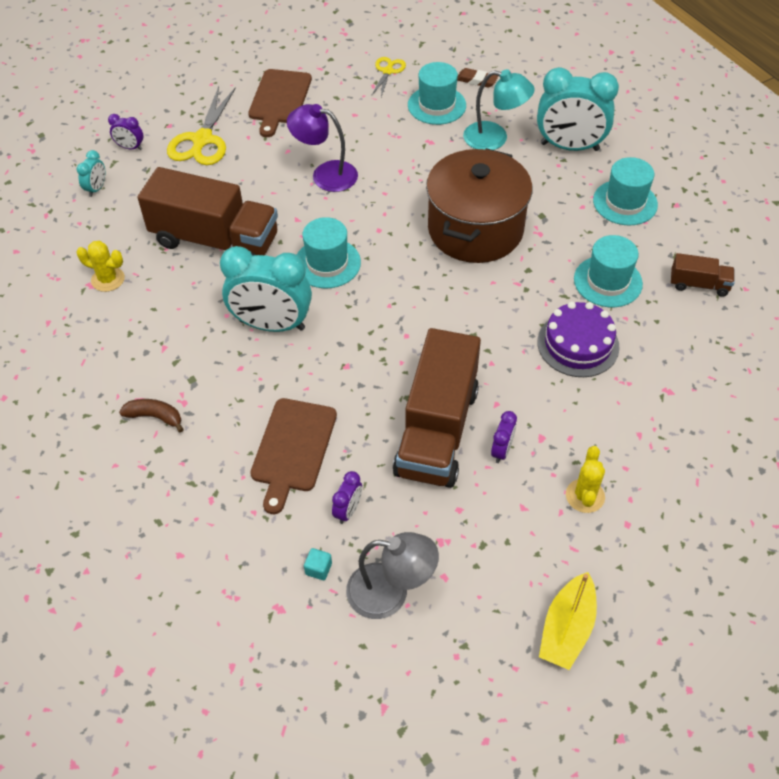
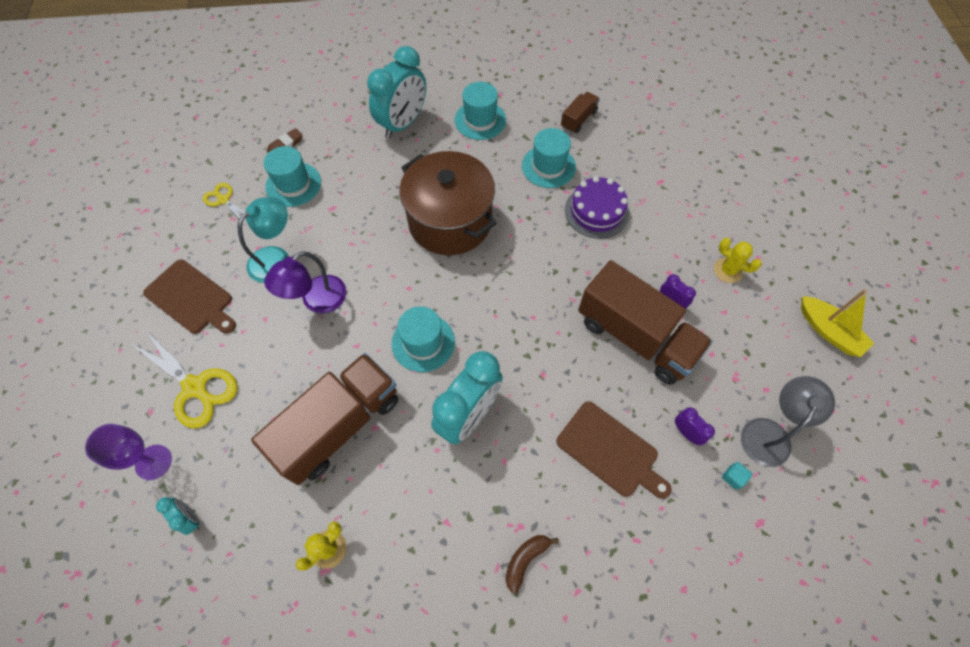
camera: 65 degrees left, 10 degrees up
purple clock [108,114,143,150] -> purple goblet [85,424,172,480]
turquoise lamp [463,69,535,150] -> turquoise lamp moved to [237,197,289,283]

